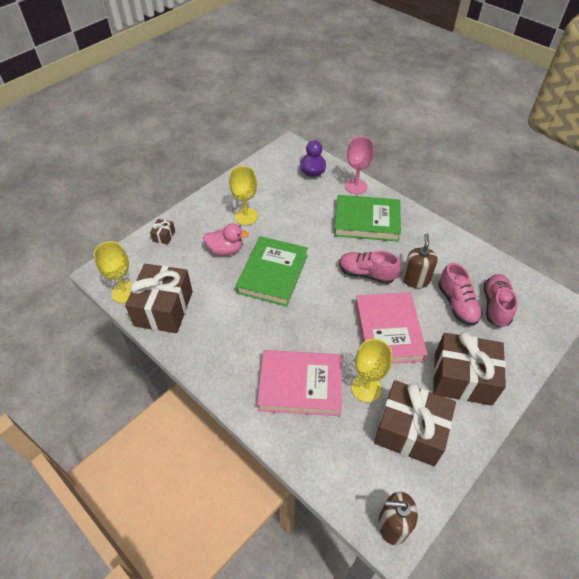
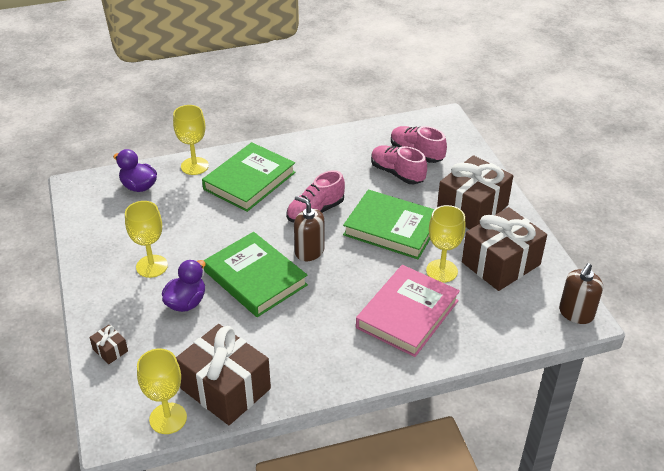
camera: 60 degrees left, 10 degrees down
pink duck [203,223,249,255] -> purple duck [162,260,206,312]
pink goblet [345,137,374,194] -> yellow goblet [173,105,209,175]
pink book [355,292,428,364] -> green book [343,190,435,259]
brown soap dispenser [402,233,438,288] -> brown soap dispenser moved to [294,196,325,261]
pink shoe [438,263,482,326] -> pink shoe turned 150 degrees counterclockwise [371,145,427,184]

